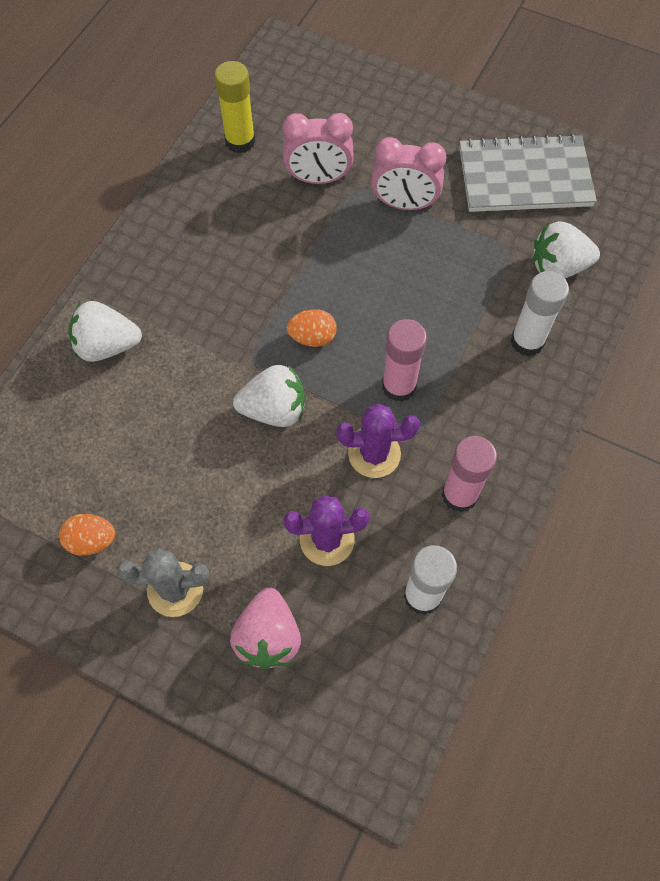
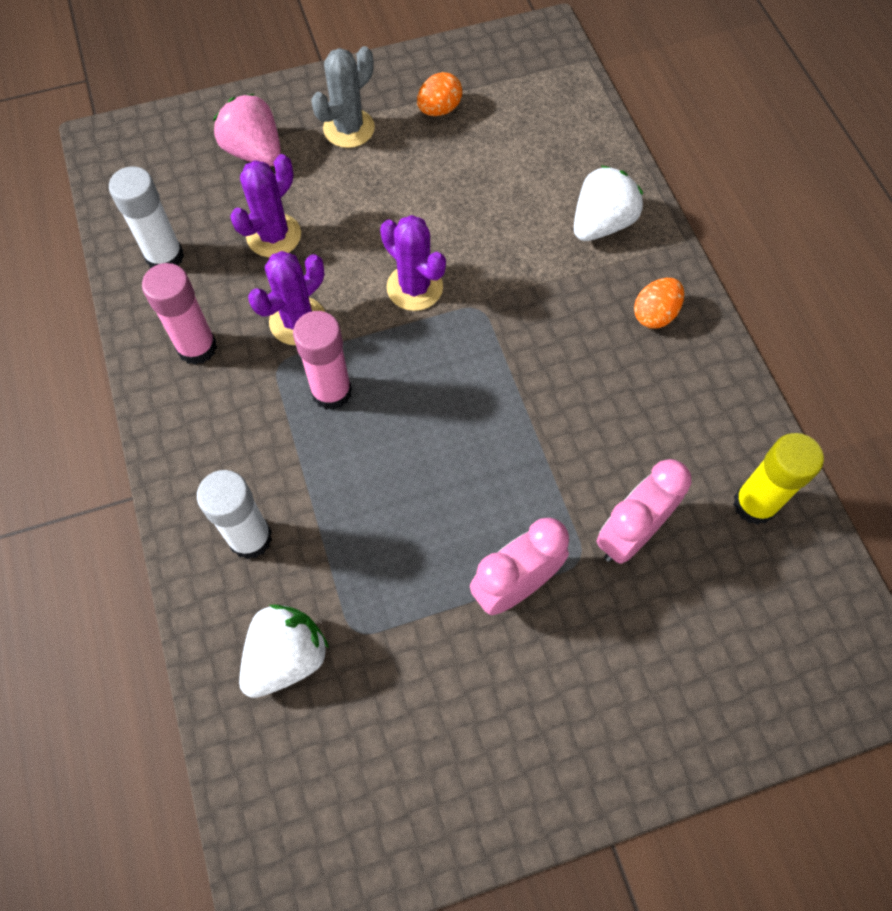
camera: 135 degrees right, 0 degrees up
white strawberry [233,365,305,427] -> purple cactus [380,215,446,311]
orange egg [287,309,337,347] -> orange egg moved to [634,278,684,329]
grey notebook [459,134,597,212] -> none

